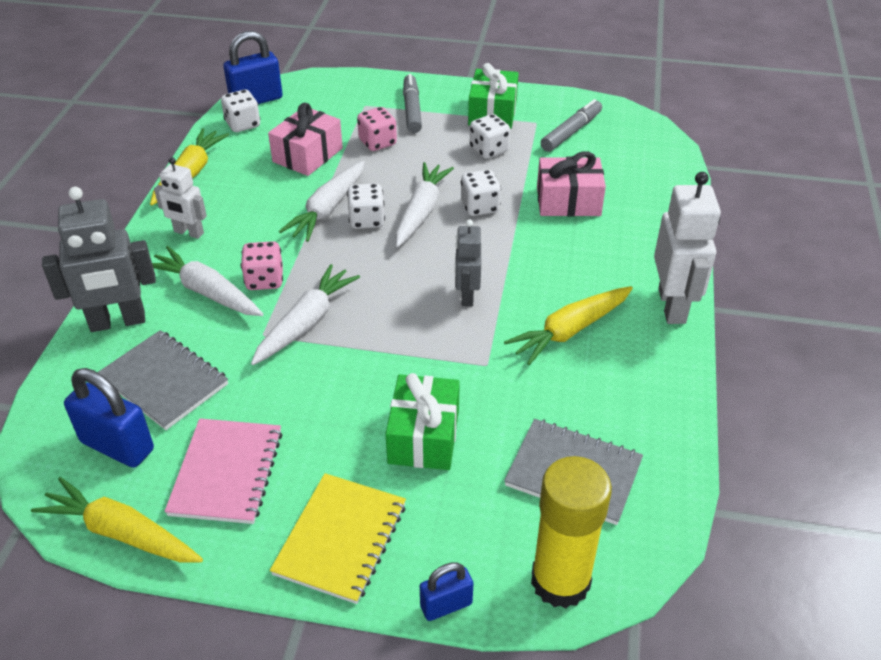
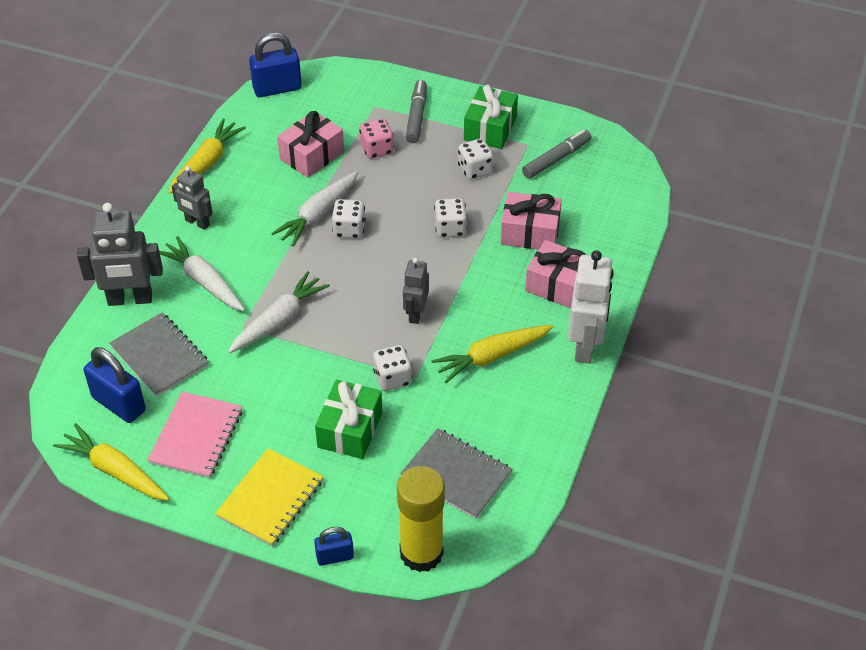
camera: 10 degrees right, 5 degrees up
white robot [154,157,207,239] -> grey robot [172,166,213,230]
white dice [221,90,260,132] -> white dice moved to [373,345,412,391]
pink dice [241,241,283,290] -> none
white carrot [395,162,454,247] -> none
none -> pink gift [525,240,586,308]

